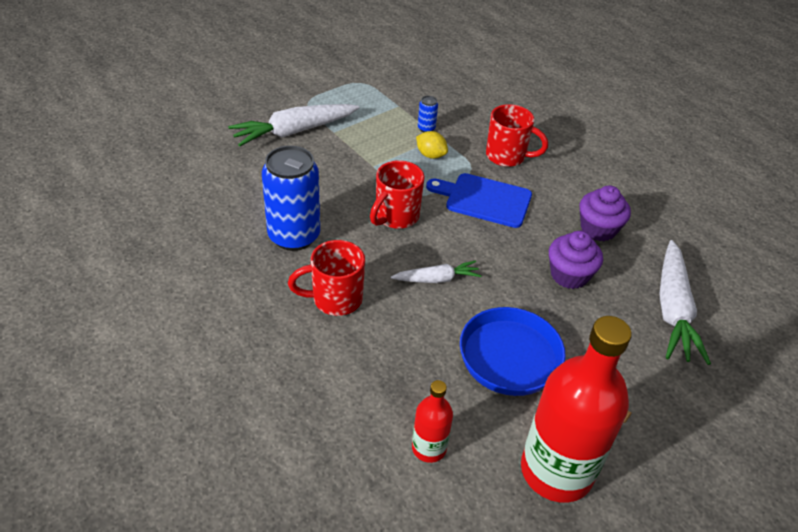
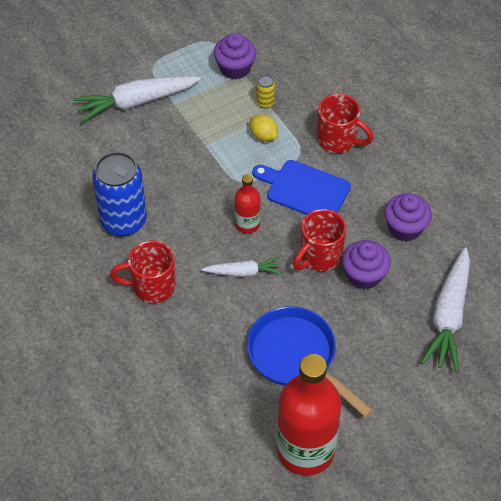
camera: 10 degrees right, 10 degrees up
red mug [370,160,425,229] -> red mug moved to [293,209,346,271]
red bottle [412,380,453,463] -> red bottle moved to [235,174,260,233]
blue can [418,96,438,132] -> yellow can [257,75,275,108]
none -> purple cupcake [214,33,256,79]

